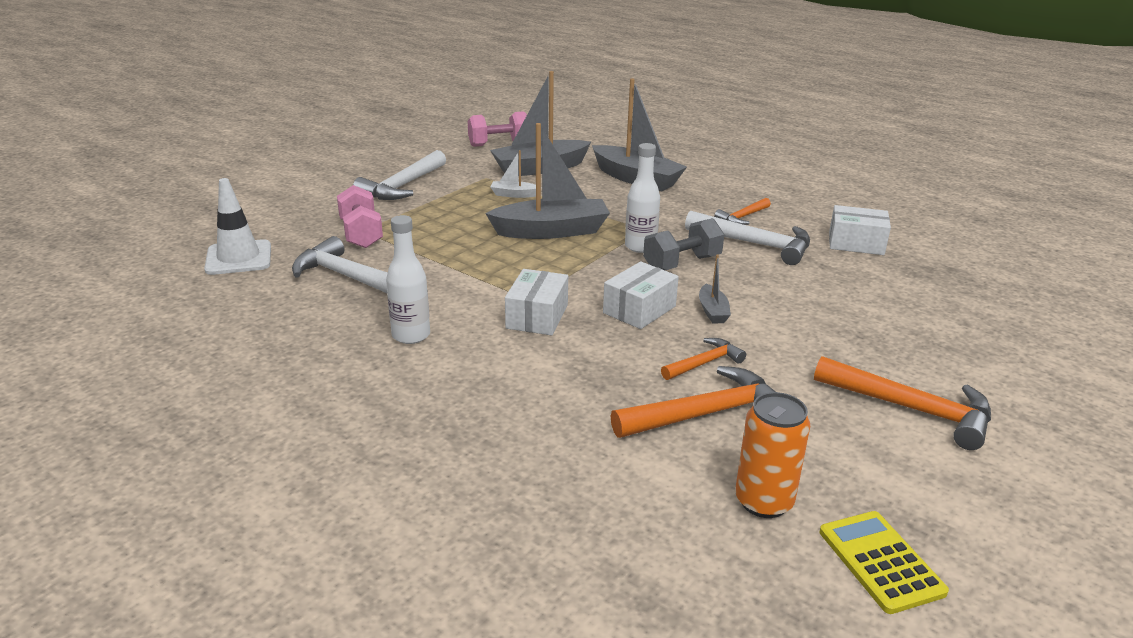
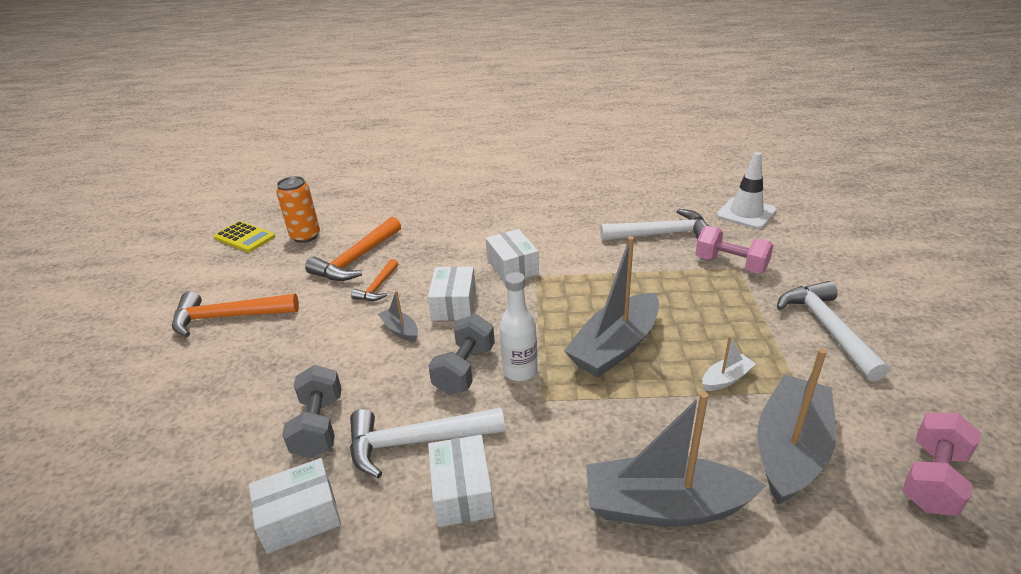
camera: 145 degrees right, 5 degrees up
white bottle [386,215,430,344] -> none
orange hammer [714,198,771,225] -> white box [428,435,494,527]
none -> grey dumbbell [282,365,342,458]

